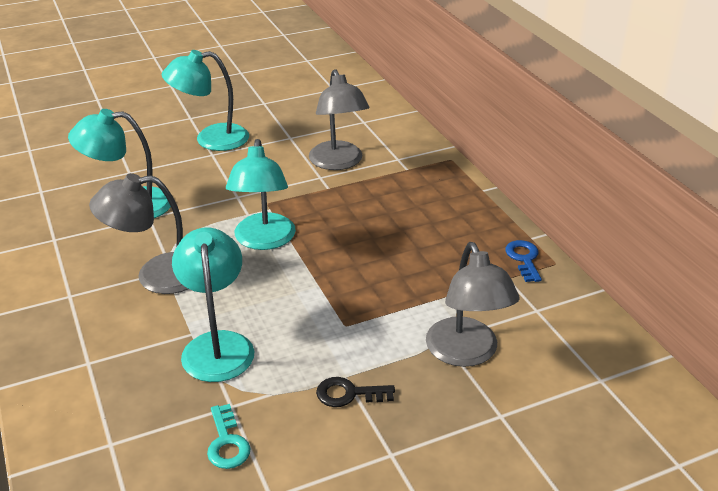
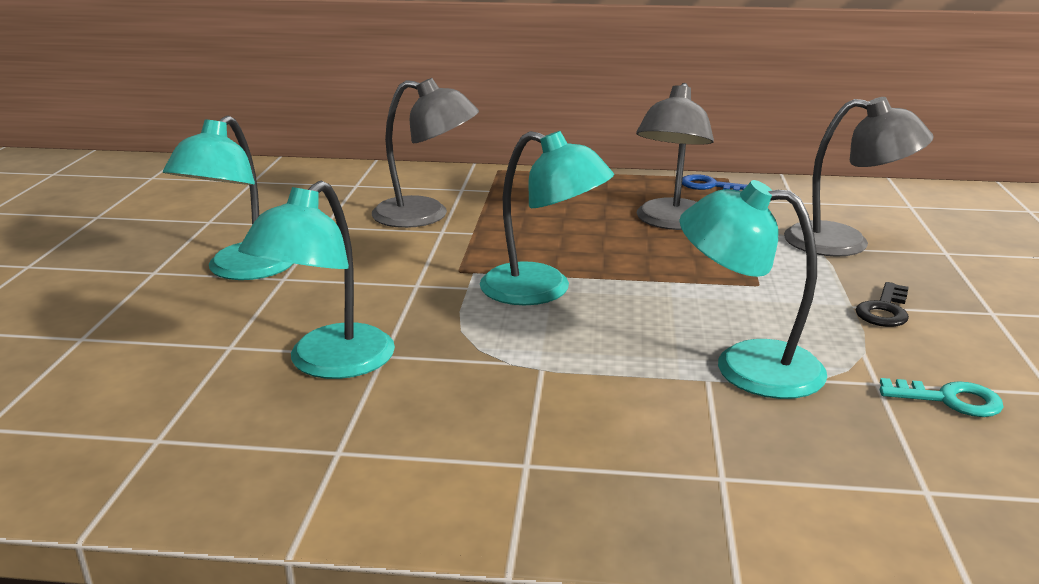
camera: 60 degrees left, 10 degrees down
grey lamp [89,173,188,294] -> grey lamp moved to [636,83,714,230]

